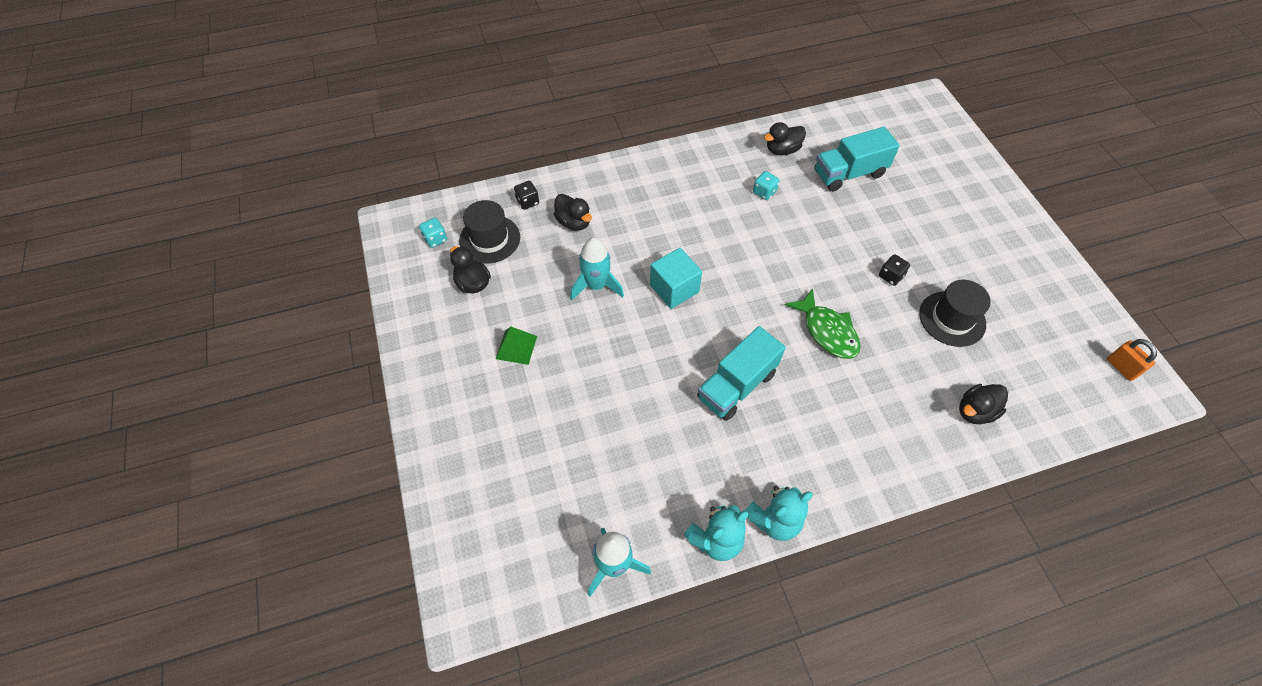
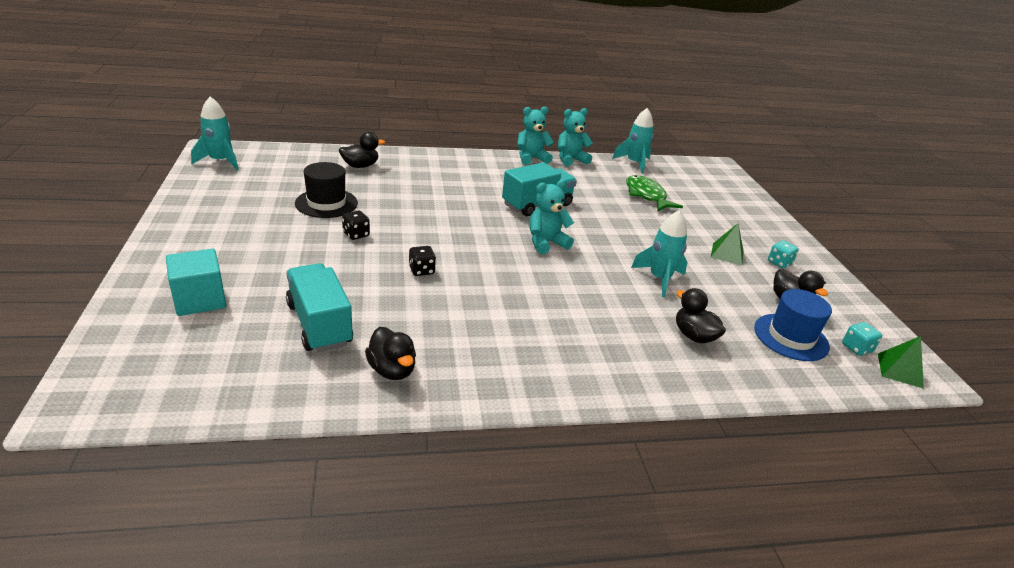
camera: 175 degrees left, 25 degrees down
black hat [459,200,520,264] -> blue hat [754,289,832,361]
black dice [514,181,539,210] -> black dice moved to [409,246,436,276]
turquoise cube [650,248,702,309] -> turquoise cube moved to [166,248,226,316]
turquoise dice [753,171,780,200] -> turquoise dice moved to [768,240,799,268]
black duck [764,122,806,155] -> black duck turned 75 degrees clockwise [365,327,416,380]
green fish [785,288,861,359] -> green fish moved to [626,175,683,211]
turquoise truck [815,127,900,192] -> turquoise truck turned 105 degrees counterclockwise [286,263,353,352]
orange padlock [1107,339,1157,381] -> turquoise rocket [191,97,239,170]
none -> turquoise teddy bear [530,180,574,254]
none -> green pyramid [878,336,924,389]

